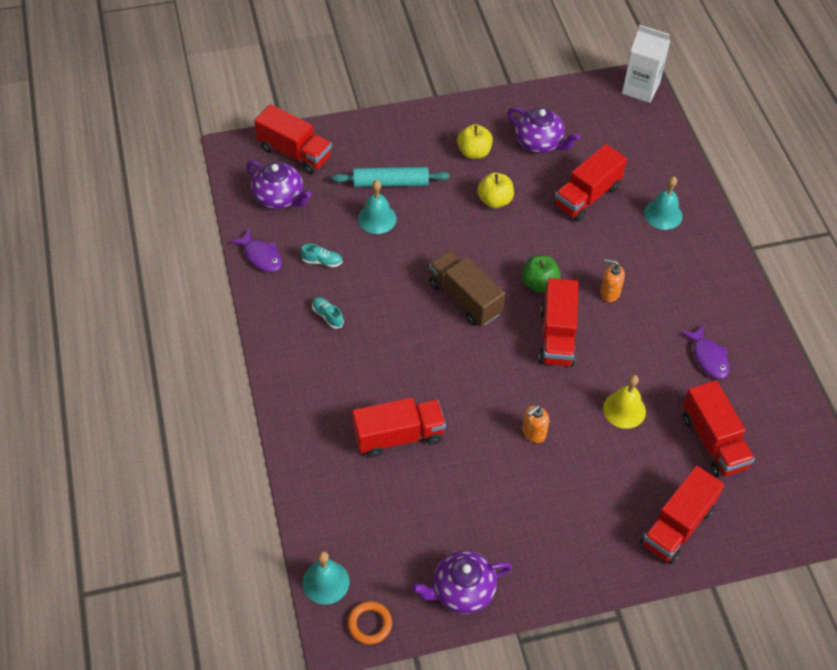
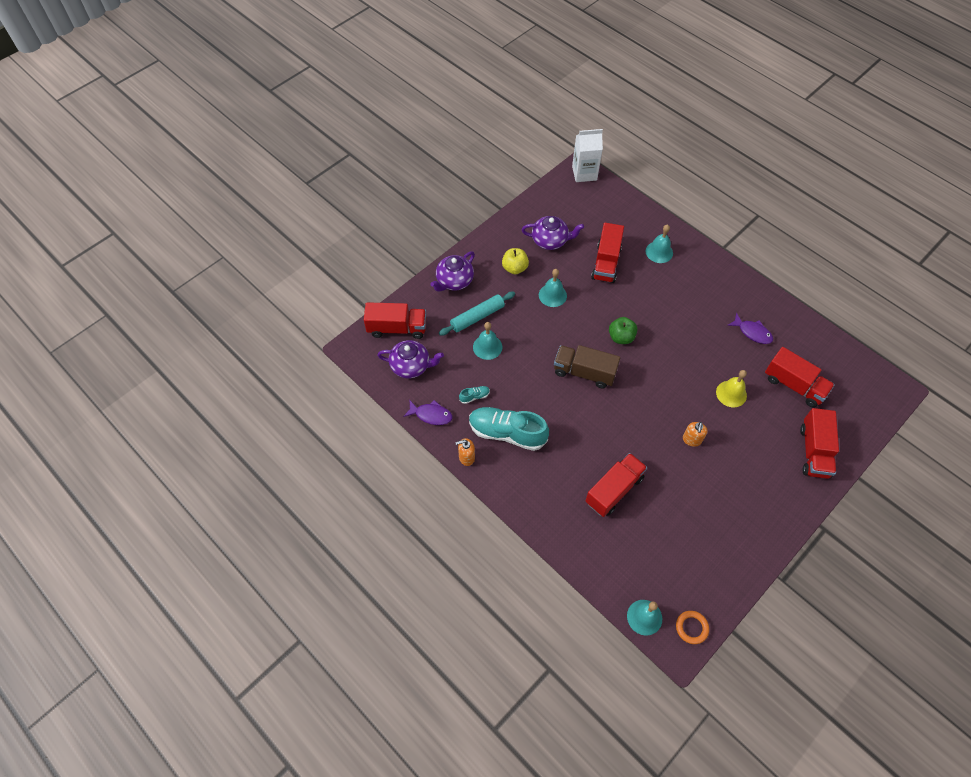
camera: 30 degrees left, 5 degrees up
turquoise shoe [312,297,344,329] -> turquoise shoe [469,407,549,451], size x2.46
purple teapot [412,551,512,614] -> purple teapot moved to [430,251,475,292]
yellow apple [477,173,514,208] -> turquoise bell [539,269,567,307]
red truck [539,278,578,367] -> none
orange soap dispenser [600,259,625,302] -> orange soap dispenser moved to [455,438,475,466]

